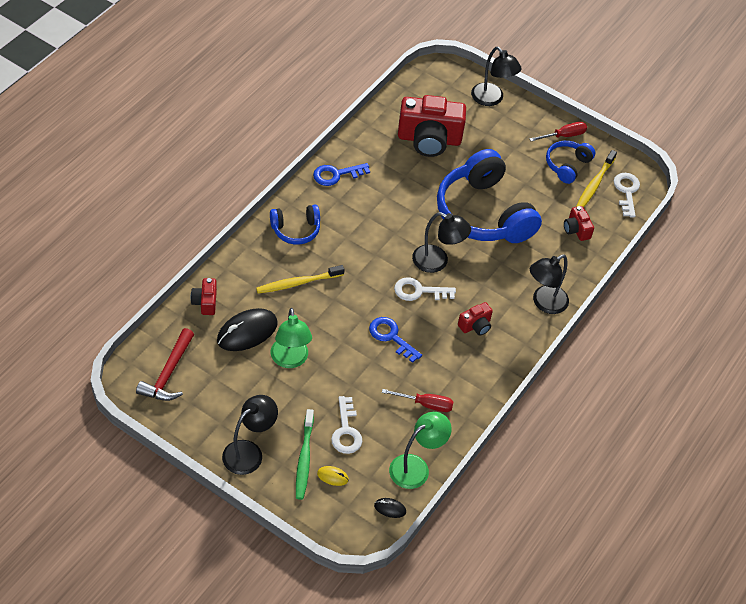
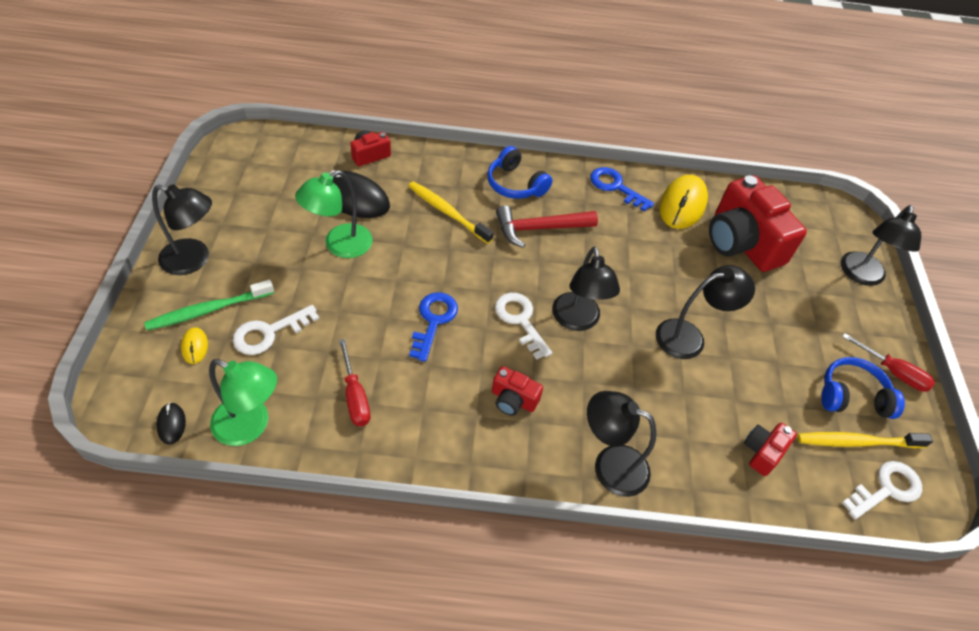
camera: 60 degrees right, 0 degrees up
red hammer [136,328,194,401] -> red hammer moved to [496,205,598,248]
blue headphones [437,149,542,243] -> black lamp [656,265,755,359]
none -> yellow mouse [660,175,708,229]

